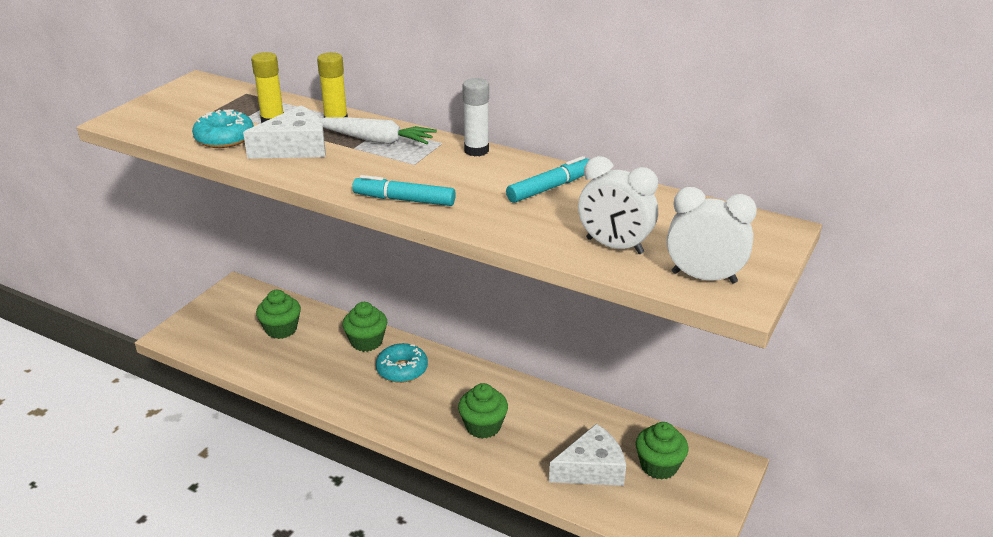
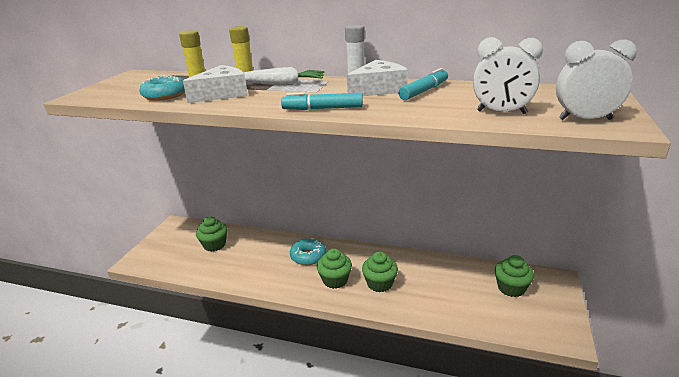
camera: 10 degrees left, 5 degrees down
green cupcake [343,302,387,352] -> green cupcake moved to [317,249,352,289]
white cheese [549,424,626,486] -> white cheese moved to [347,60,408,96]

